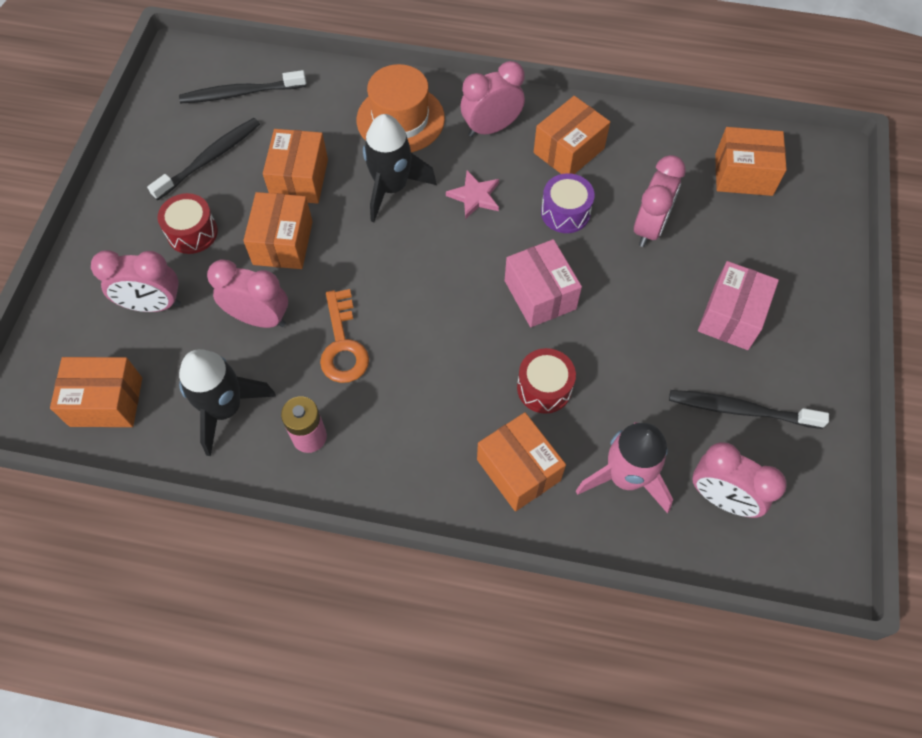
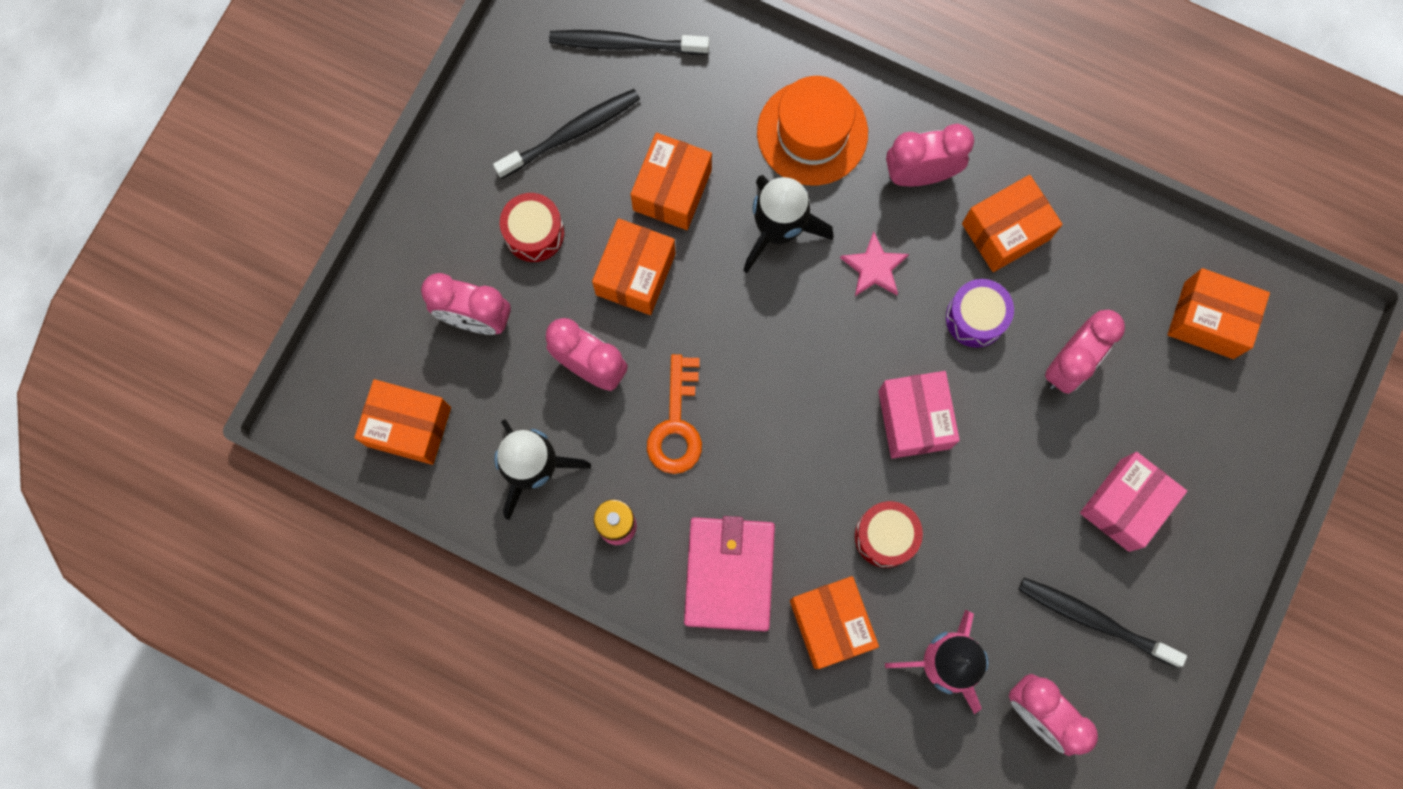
camera: 15 degrees right, 15 degrees up
none -> pink wallet [684,516,775,631]

